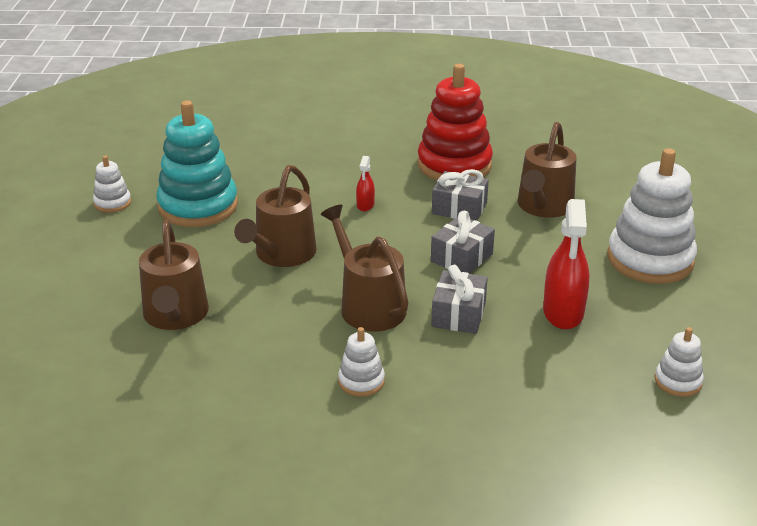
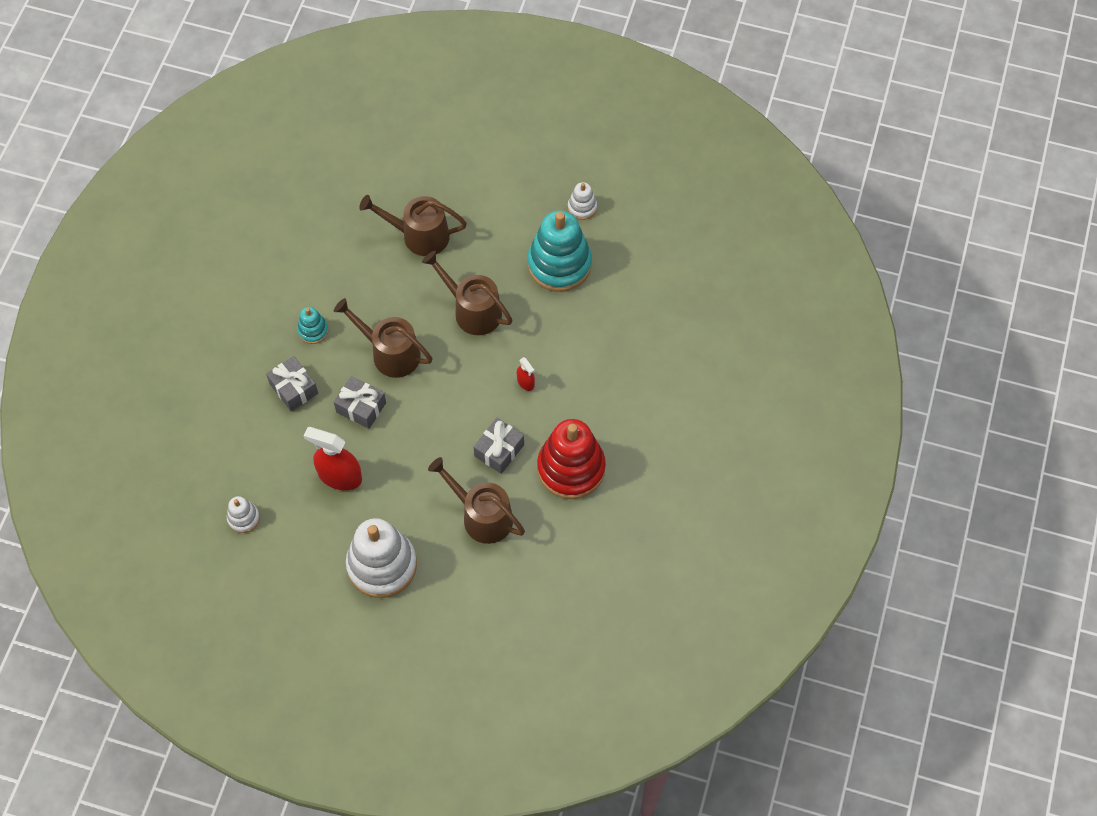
camera: 105 degrees right, 30 degrees up
brown watering can [321,205,409,332] -> brown watering can turned 135 degrees counterclockwise [334,298,432,378]
white stacking toy [338,327,385,397] -> turquoise stacking toy [297,307,329,344]
red spray bottle [356,156,375,211] -> red spray bottle turned 150 degrees counterclockwise [517,357,535,391]
grey gift [431,211,495,273] -> grey gift moved to [266,356,318,411]

